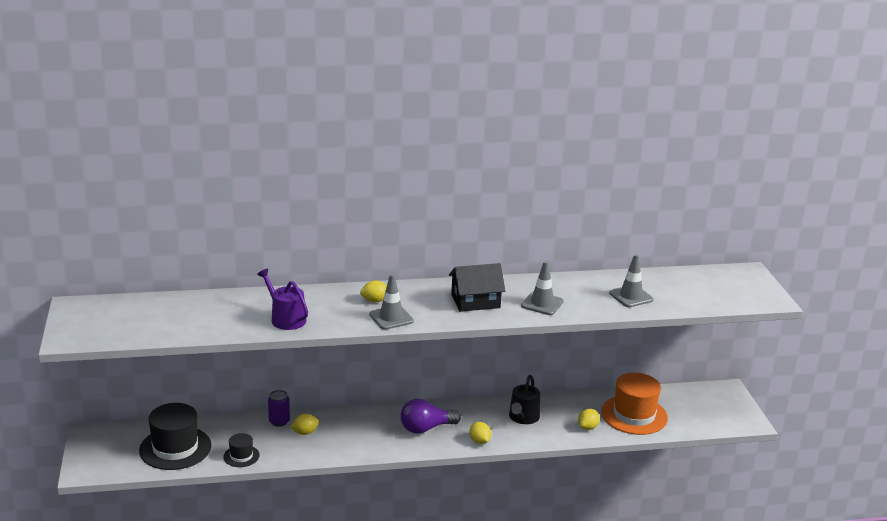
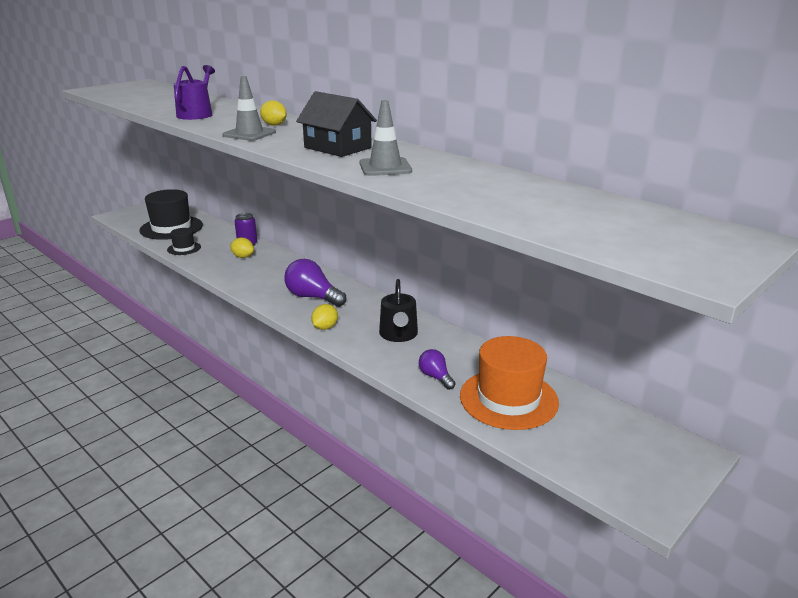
camera: 55 degrees right, 0 degrees up
black watering can [509,375,540,424] -> black watering can turned 75 degrees counterclockwise [379,279,418,342]
yellow lemon [578,409,600,430] -> purple light bulb [419,349,456,390]
grey traffic cone [609,254,653,307] -> none

